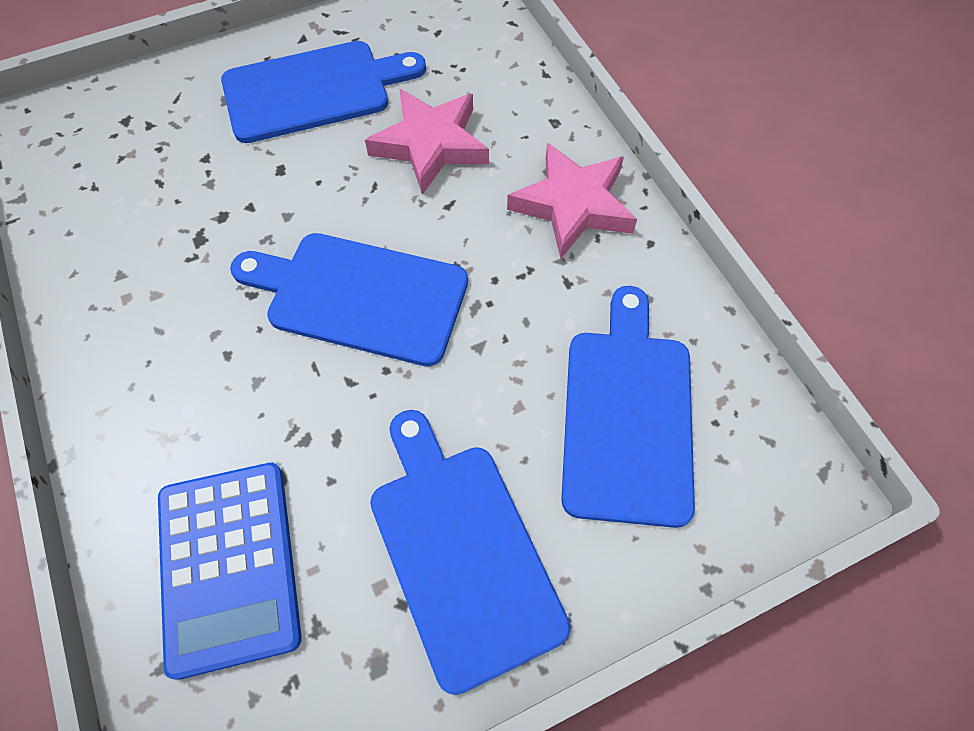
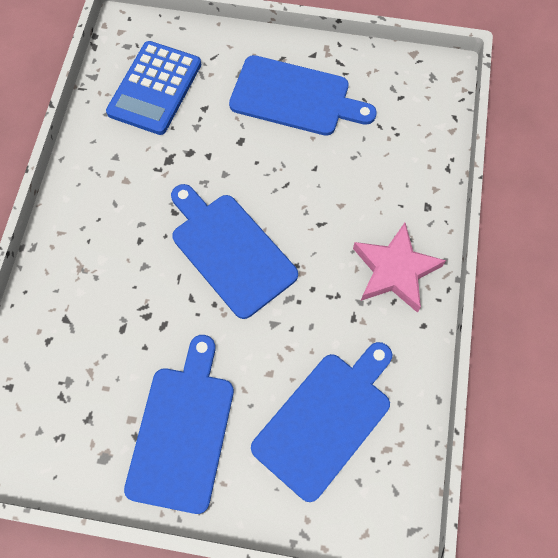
camera: 35 degrees right, 5 degrees up
blue calculator [158,463,302,680] -> blue calculator moved to [106,41,202,135]
pink star [365,89,489,195] -> none

